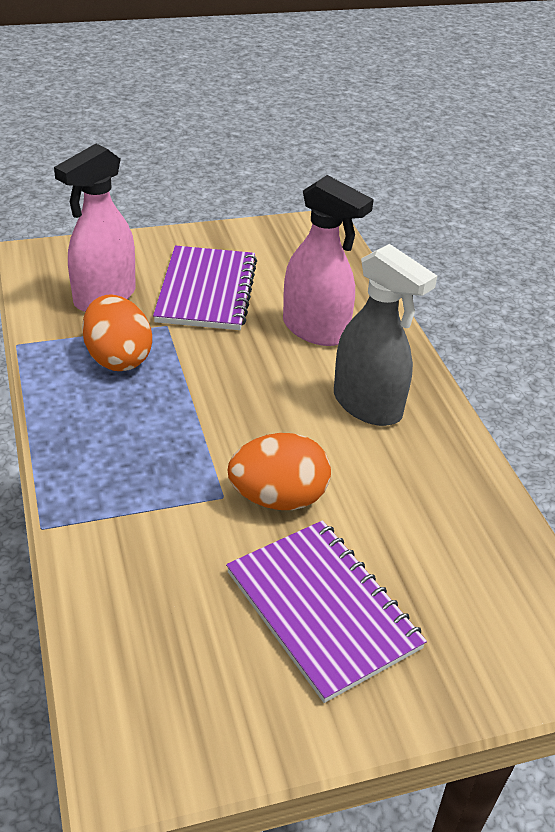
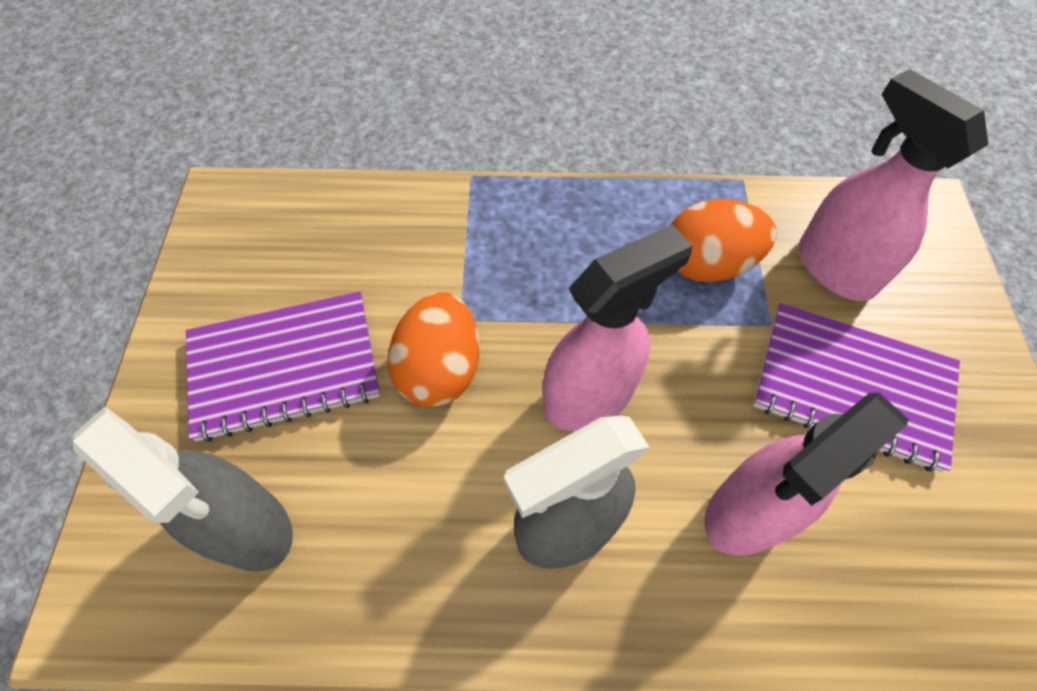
camera: 110 degrees right, 20 degrees up
none -> grey spray bottle [73,407,293,572]
none -> pink spray bottle [543,224,692,431]

